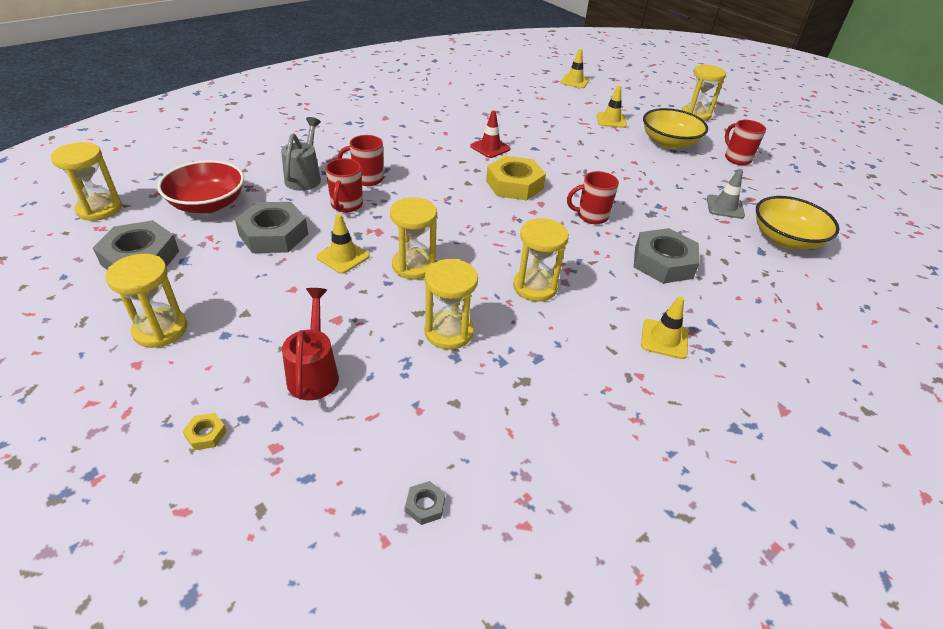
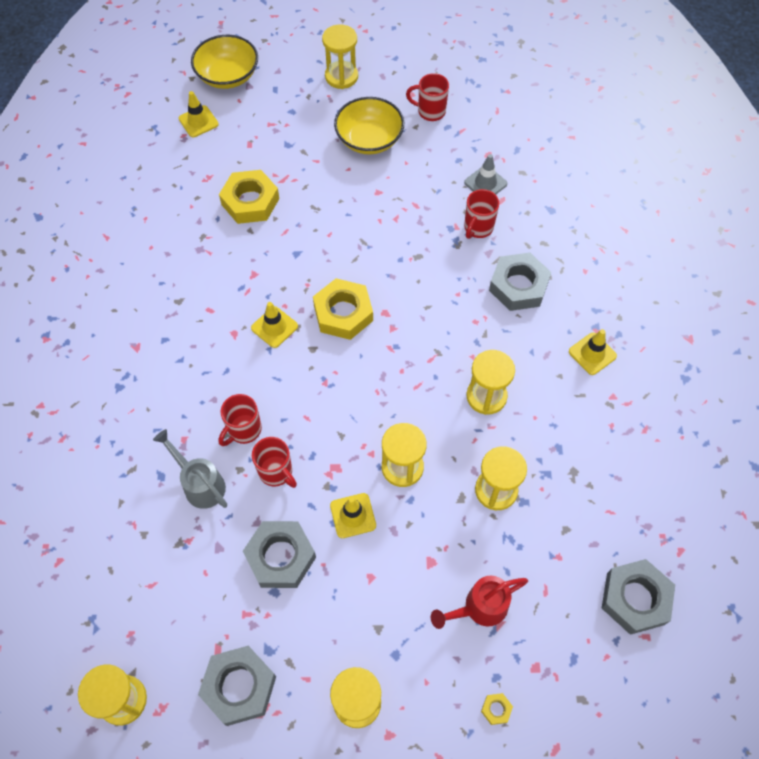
camera: 50 degrees left, 20 degrees up
red bowl [157,160,244,213] -> none
red watering can [282,288,339,400] -> red watering can turned 60 degrees counterclockwise [431,576,528,629]
grey nut [405,481,445,525] -> grey nut [602,559,675,635], size x2.43
red traffic cone [470,111,511,158] -> none
red mug [567,171,619,224] -> red mug moved to [464,189,499,239]
yellow traffic cone [597,86,627,128] -> yellow traffic cone moved to [251,302,298,348]
yellow bowl [756,196,840,250] -> yellow bowl moved to [191,35,258,89]
none -> yellow nut [219,170,279,224]

